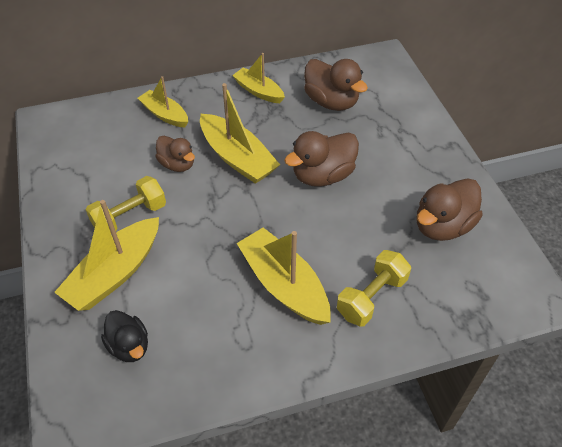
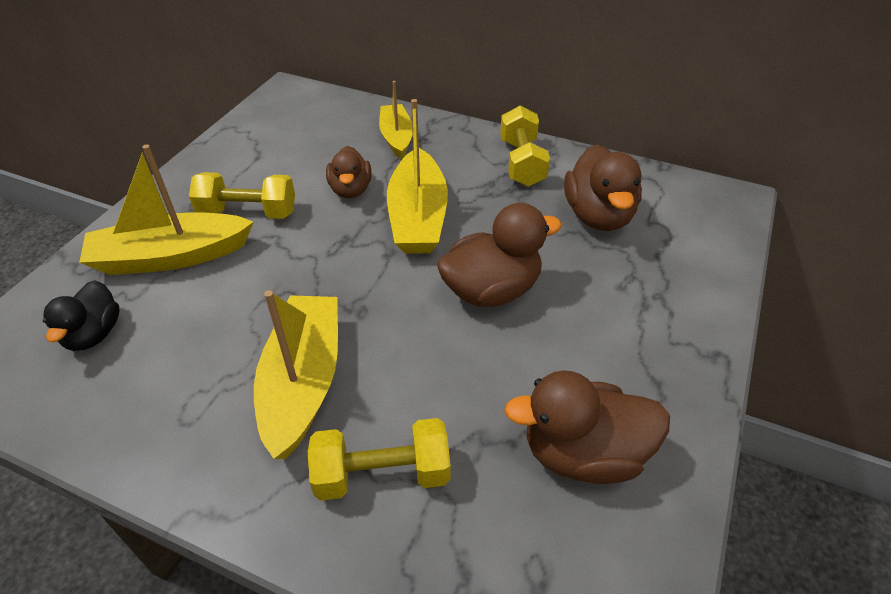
camera: 40 degrees right, 5 degrees down
yellow boat [232,53,285,103] -> yellow dumbbell [500,106,550,186]
brown duck [284,131,359,187] -> brown duck turned 150 degrees clockwise [437,203,562,307]

